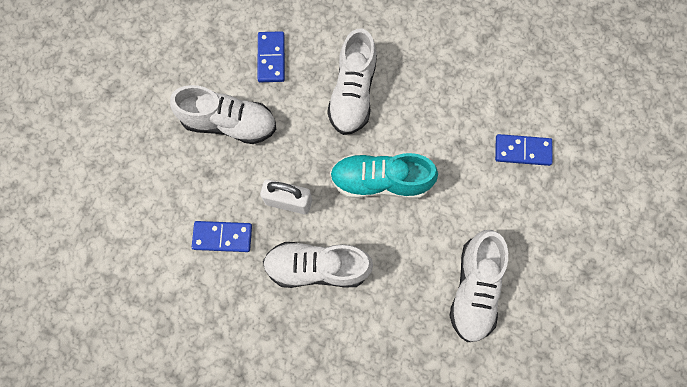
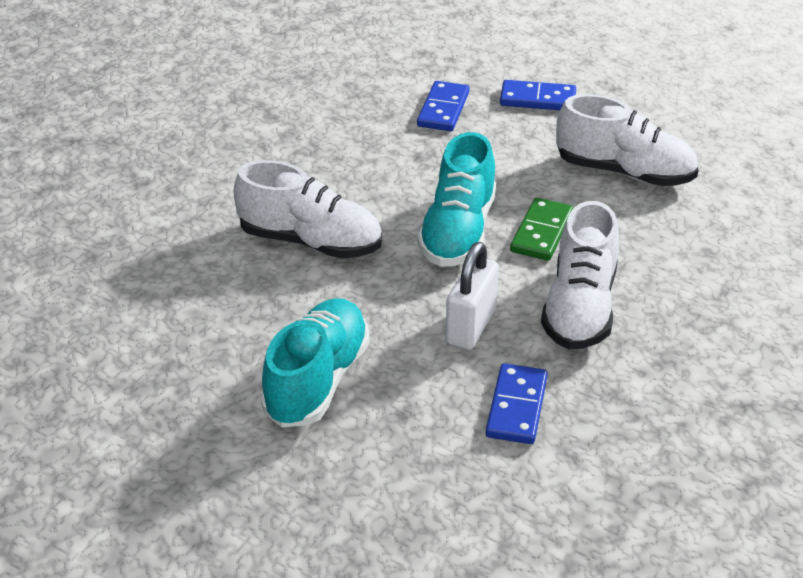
camera: 80 degrees left, 35 degrees down
white shoe [170,85,276,144] -> turquoise shoe [261,298,370,427]
blue domino [257,31,285,82] -> blue domino moved to [500,80,576,110]
none -> green domino [510,198,573,261]

